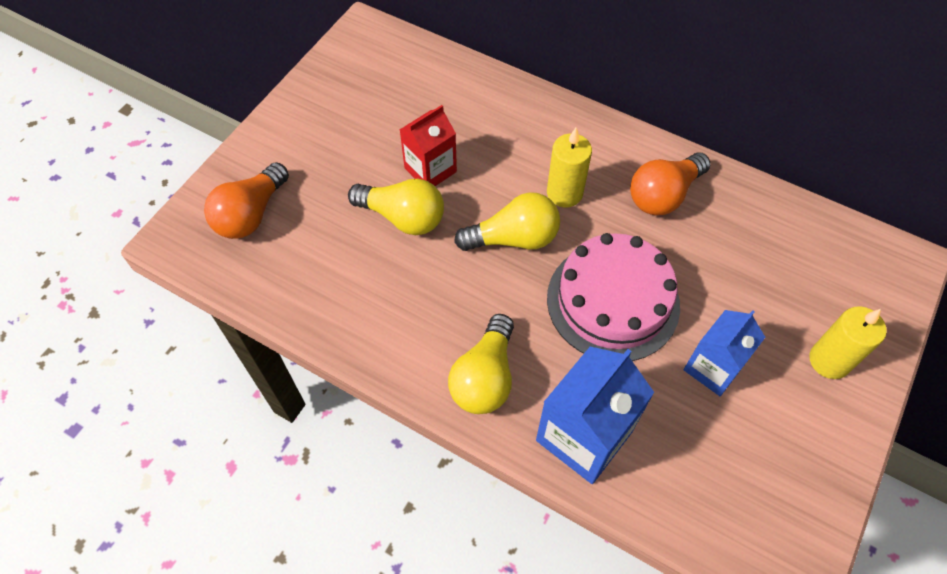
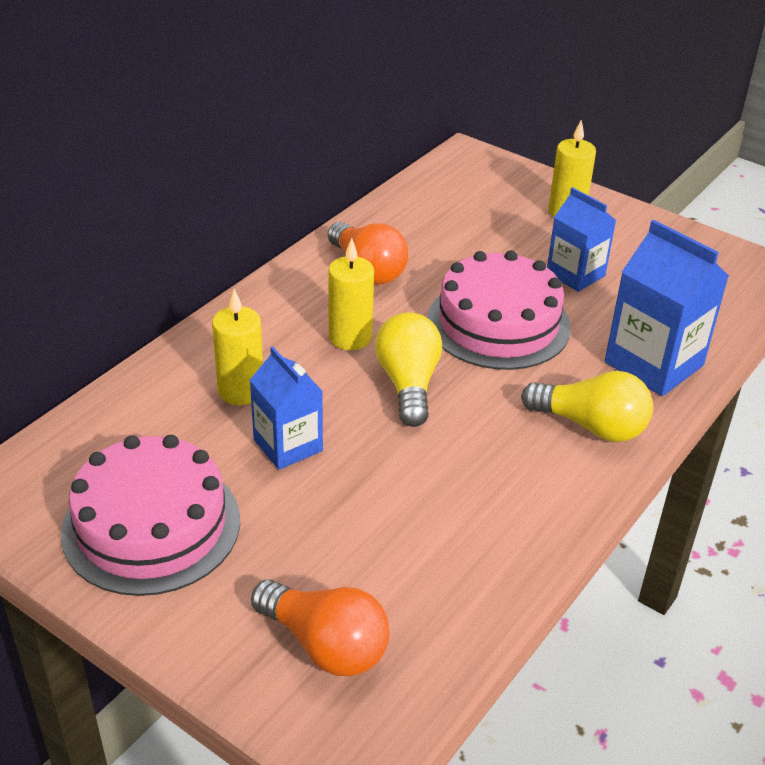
camera: 85 degrees left, 20 degrees down
yellow light bulb [348,179,444,235] -> none
red carton [400,105,457,186] -> blue carton [250,347,323,470]
none -> pink cake [61,435,240,596]
none -> yellow candle [212,289,263,405]

